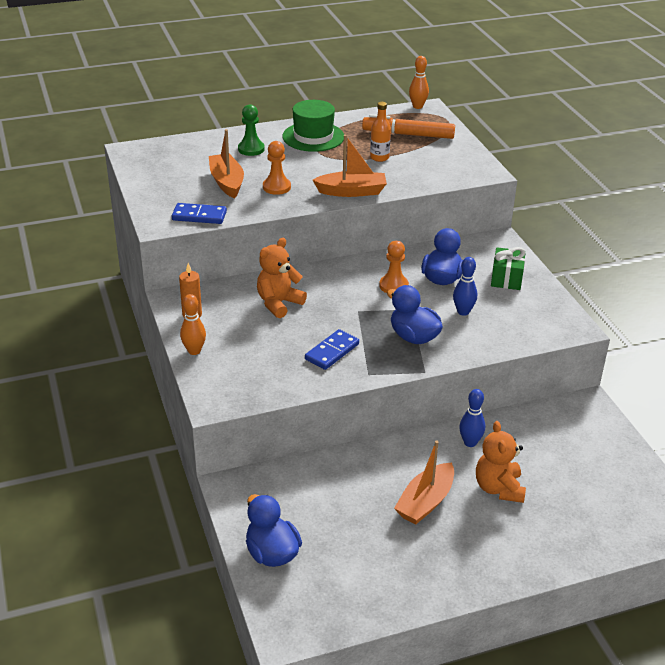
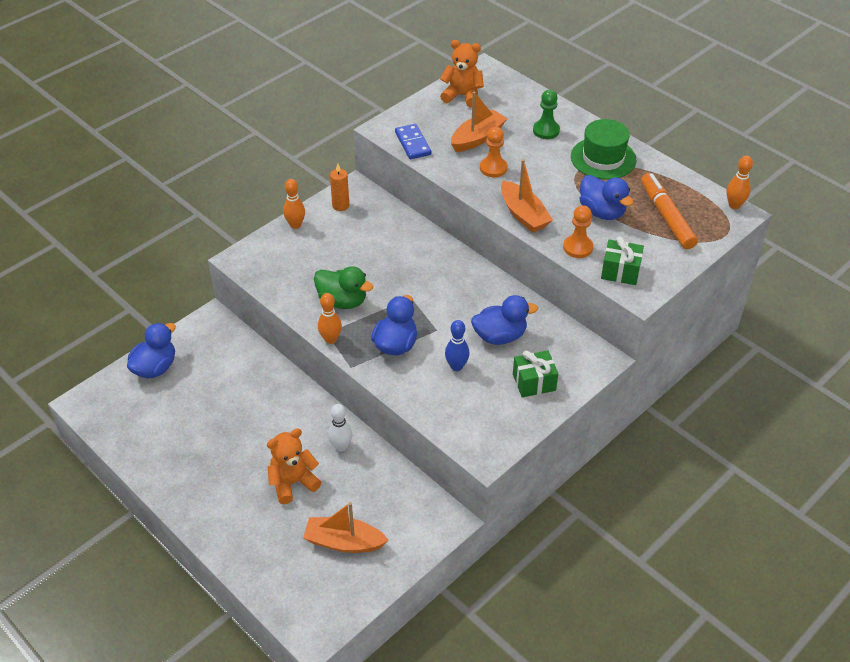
camera: 65 degrees right, 10 degrees up
orange teddy bear [257,238,307,318] -> orange teddy bear moved to [440,40,484,108]
blue domino [305,329,359,370] -> green duck [314,266,373,309]
orange bottle [370,102,391,162] -> blue duck [579,175,634,220]
orange pawn [379,241,409,293] -> orange pawn moved to [563,205,593,258]
orange boat [394,441,454,525] -> orange boat moved to [303,502,389,553]
blue bowling pin [459,389,485,447] -> white bowling pin [328,404,352,452]
none -> orange bowling pin [318,293,342,344]
none -> green gift [601,236,644,285]

